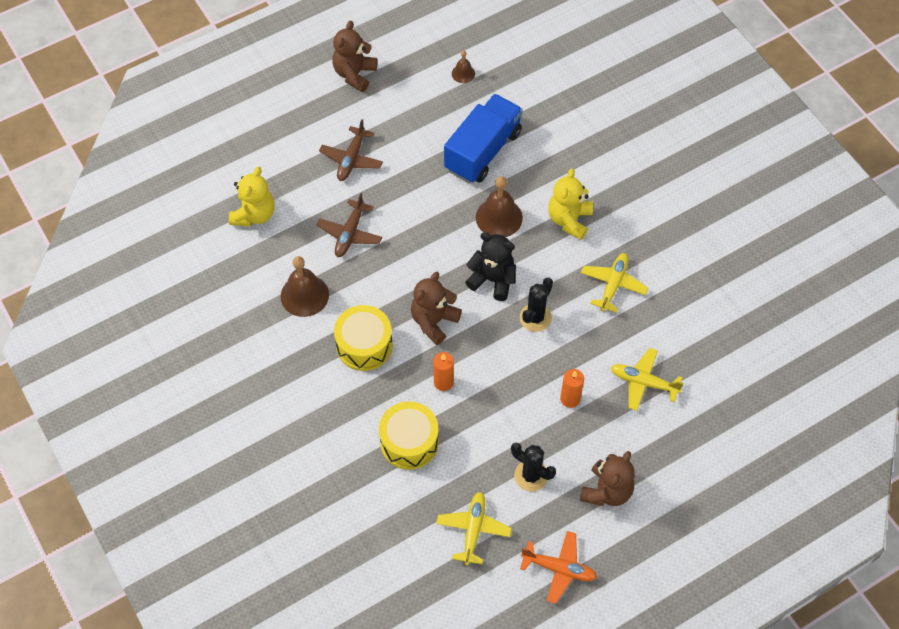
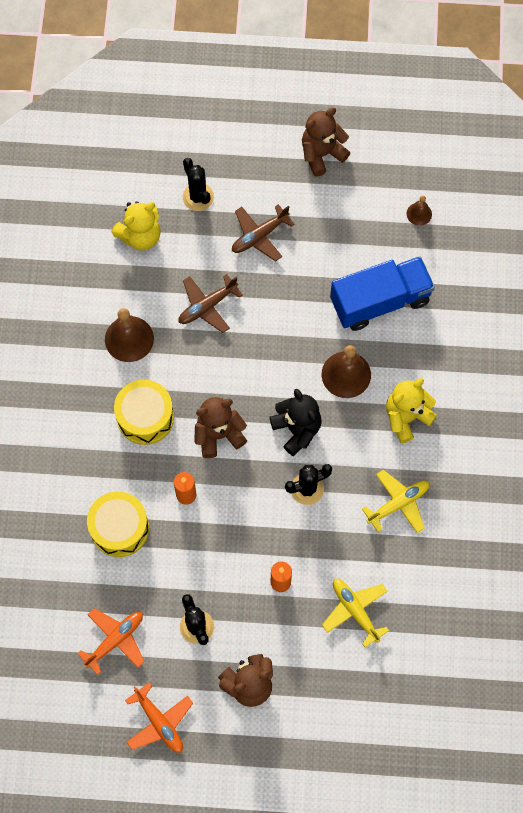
camera: 35 degrees right, 10 degrees up
yellow plane [436,492,512,565] -> orange plane [77,608,145,675]
none -> black cactus [183,158,214,211]

